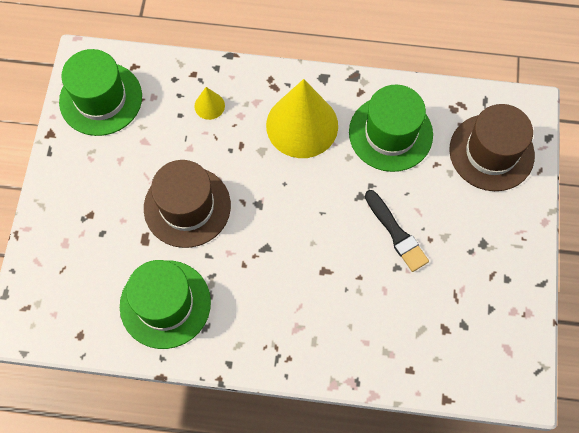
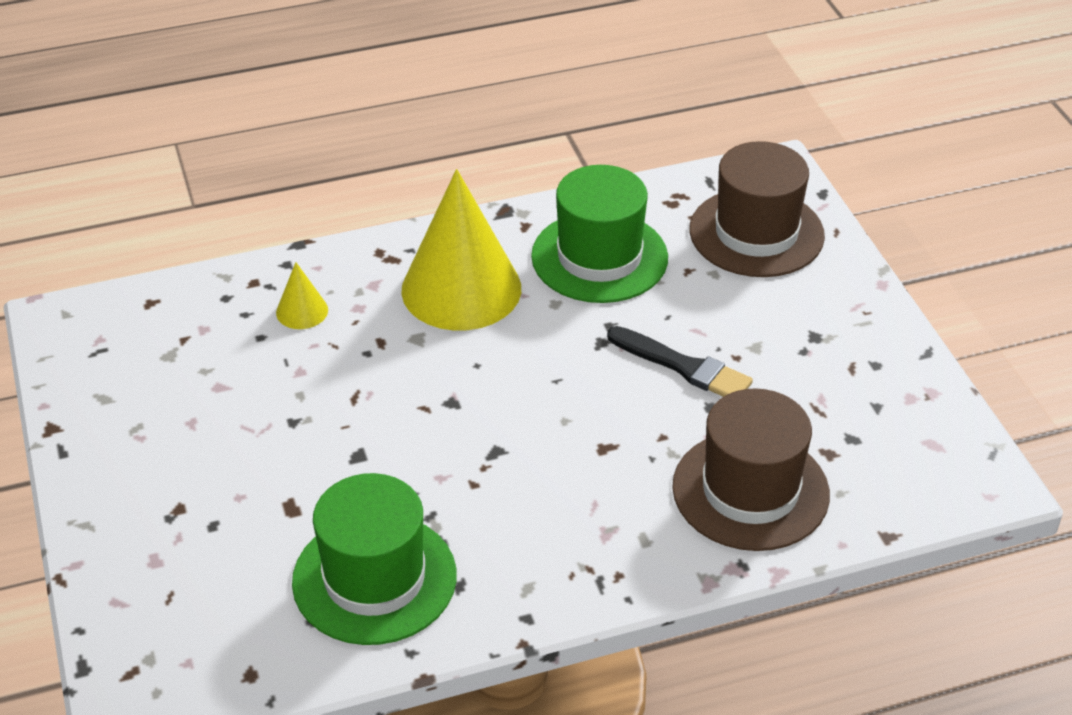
camera: 25 degrees left, 25 degrees down
green hat [59,49,142,136] -> none
brown hat [144,160,231,248] -> brown hat moved to [672,388,830,551]

